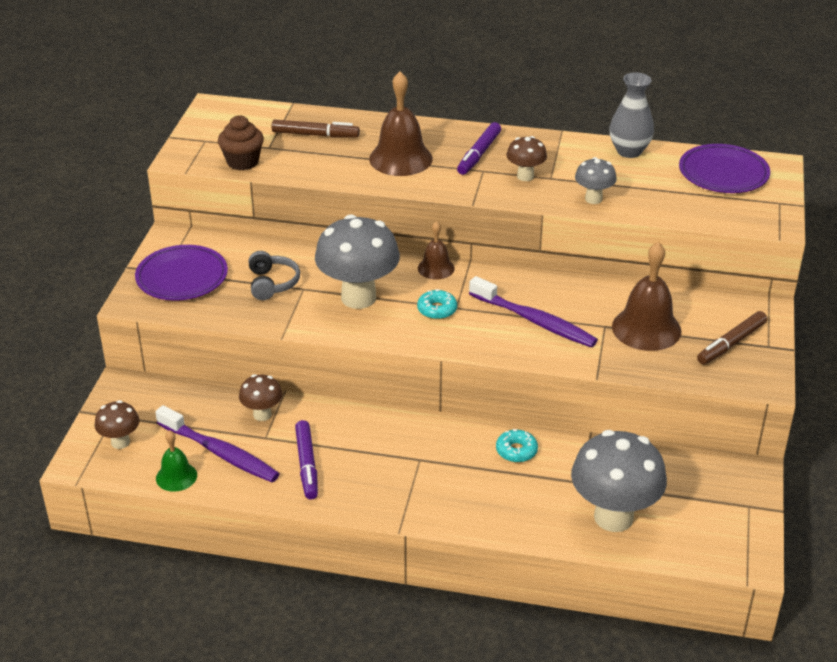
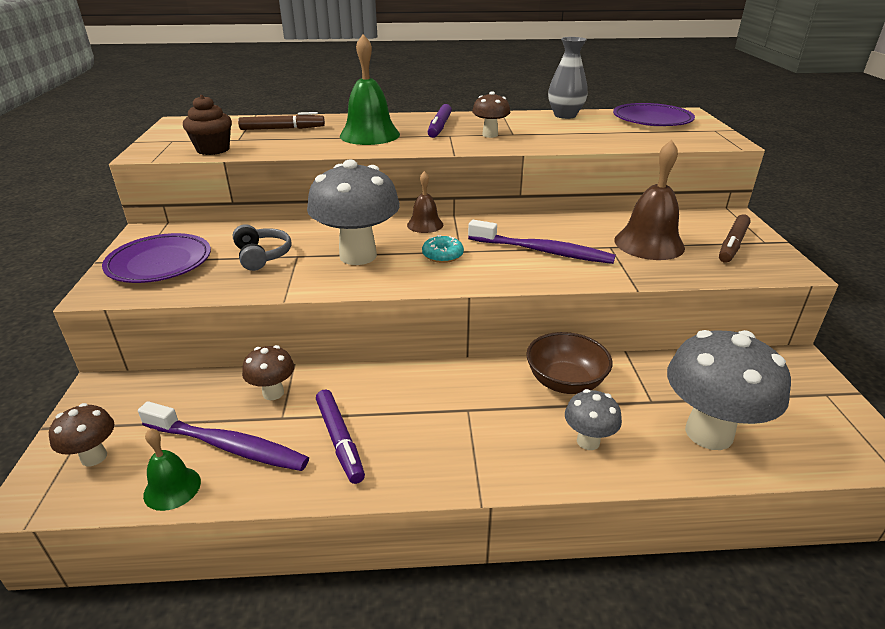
camera: 15 degrees left, 5 degrees down
brown bell [369,71,433,176] -> green bell [340,34,400,145]
turquoise donut [496,429,538,462] -> brown bowl [526,332,612,394]
grey mushroom [575,157,617,204] -> grey mushroom moved to [565,389,622,450]

